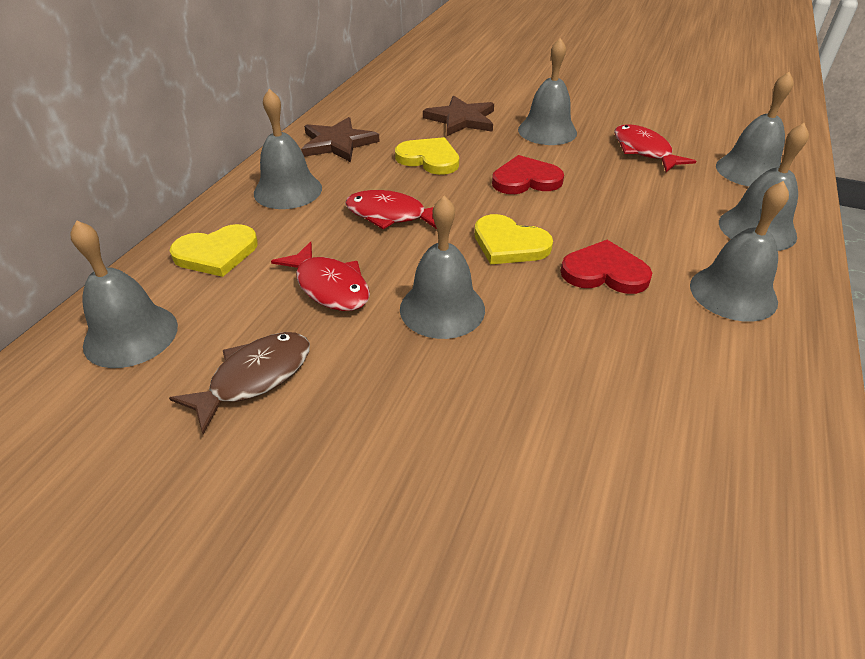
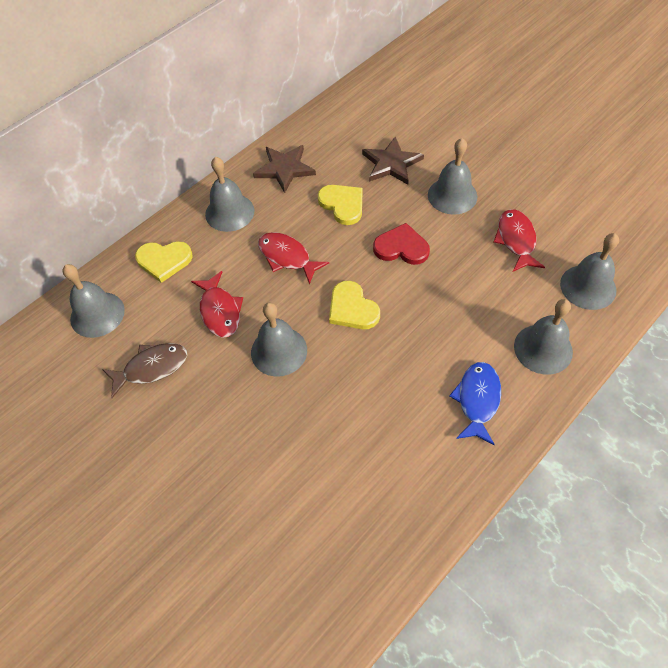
camera: 25 degrees right, 15 degrees up
red heart [561,240,652,294] -> none
grey bell [690,181,789,322] -> blue fish [449,362,501,445]

